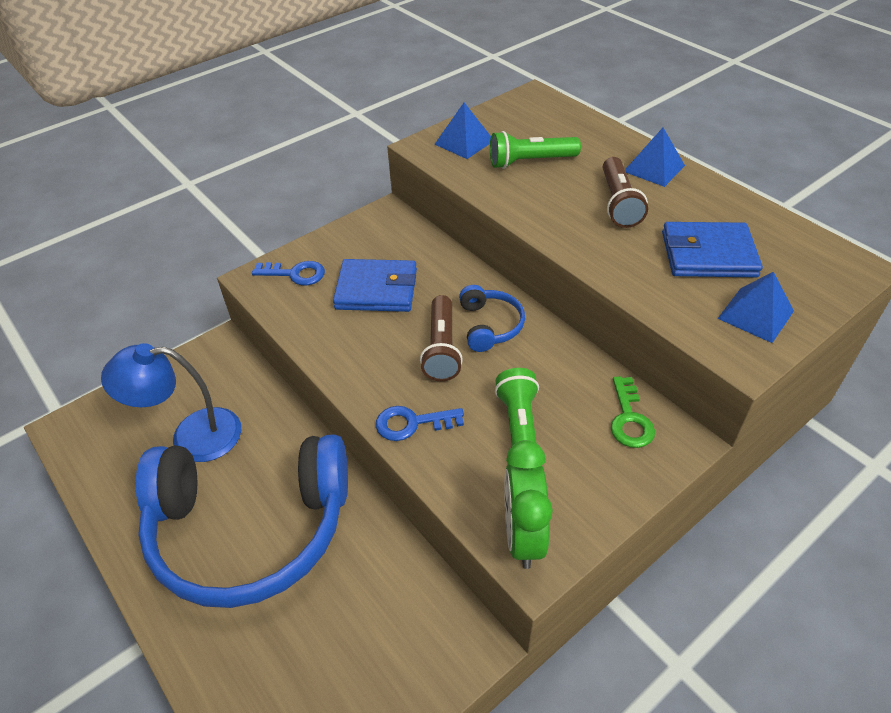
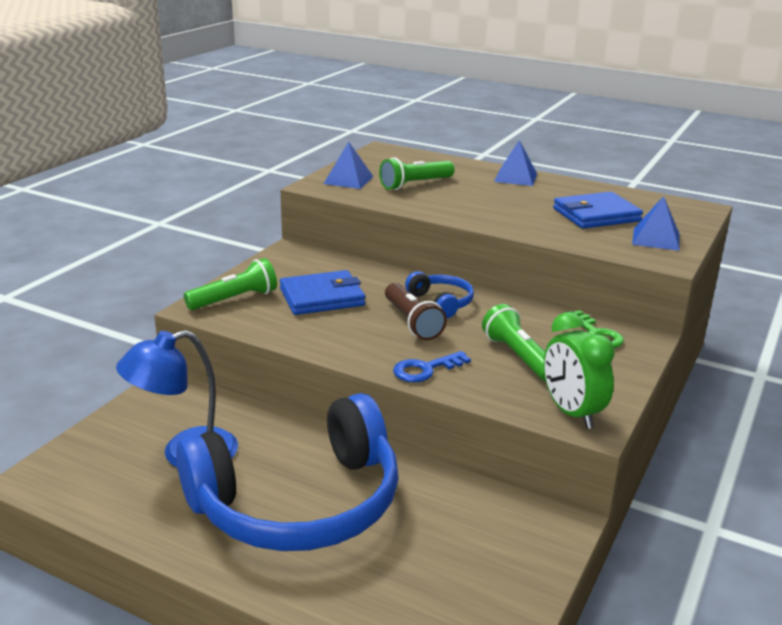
camera: 25 degrees left, 20 degrees down
blue key [252,261,325,285] -> green flashlight [184,258,277,310]
brown flashlight [603,157,648,228] -> none

